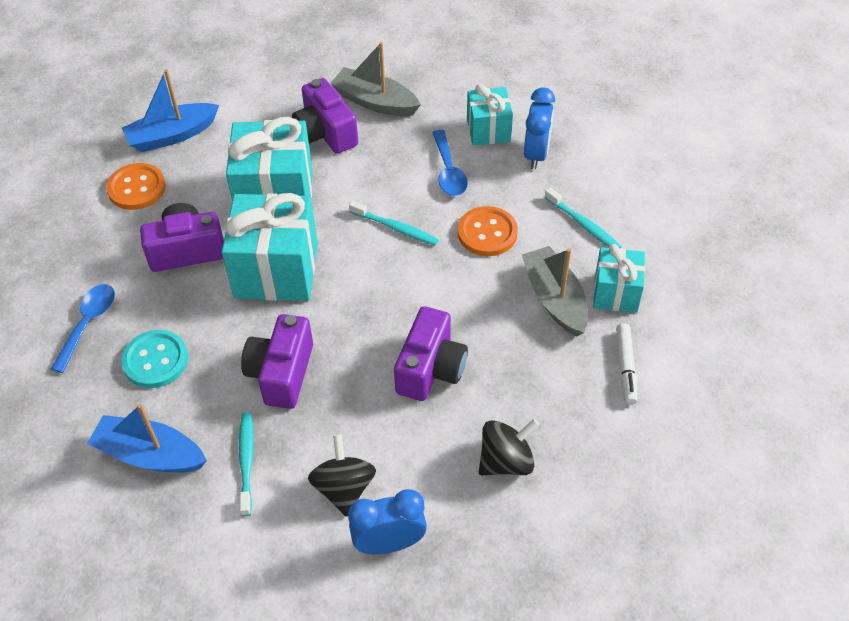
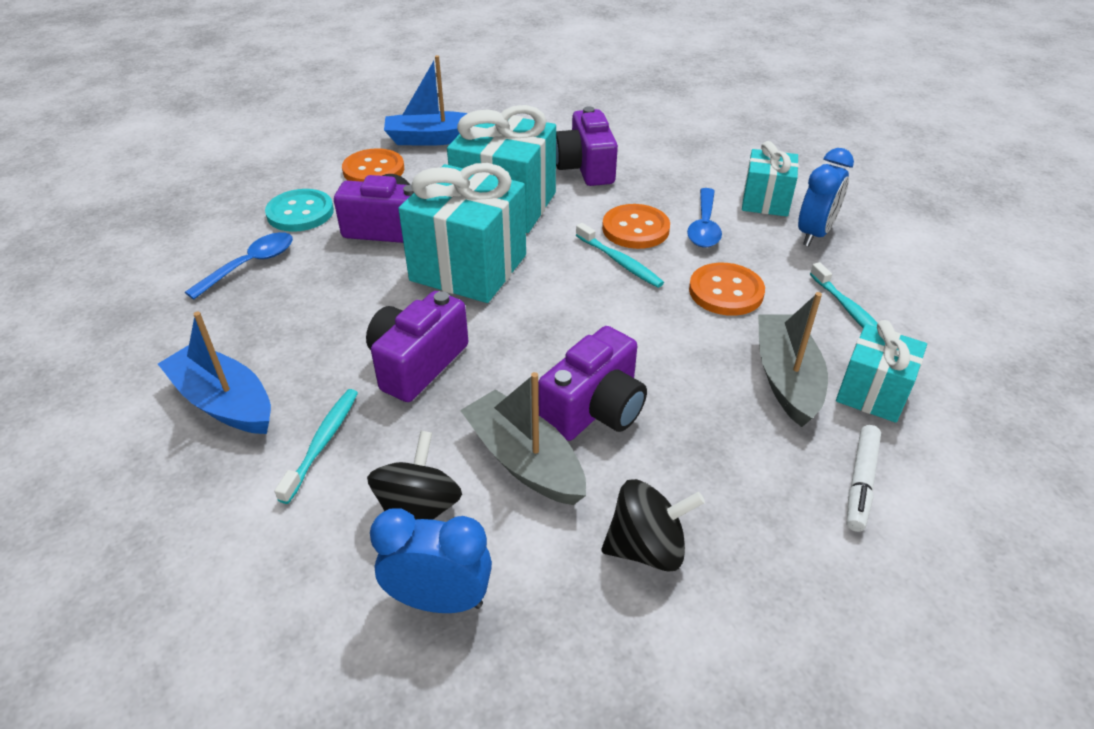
camera: 20 degrees right, 10 degrees down
turquoise button [121,330,188,388] -> turquoise button moved to [265,189,334,232]
grey boat [330,42,421,116] -> grey boat moved to [460,372,586,505]
none -> orange button [602,204,670,249]

